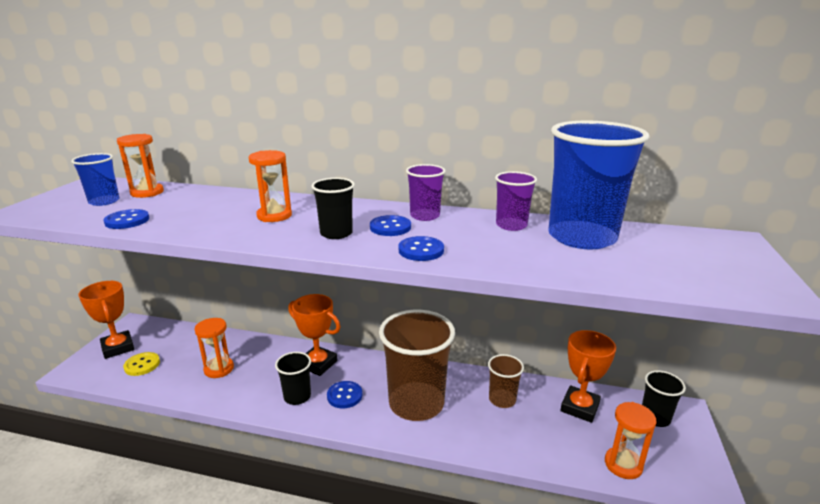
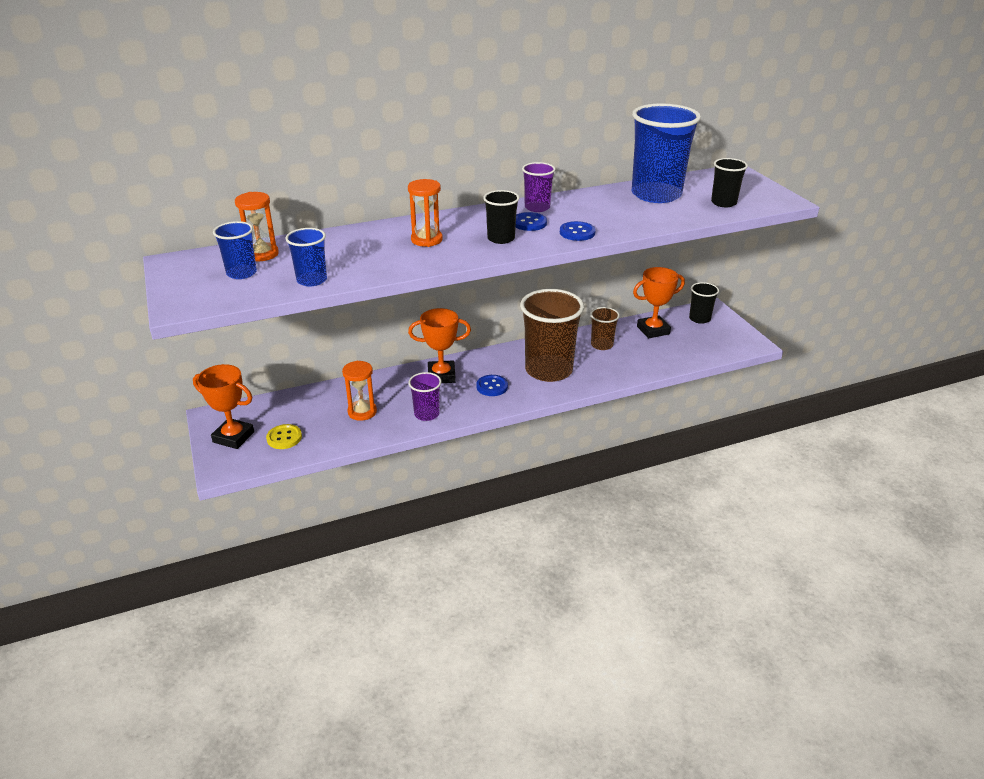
camera: 35 degrees left, 10 degrees up
blue button [103,209,149,229] -> blue cup [286,228,327,286]
black cup [275,352,311,405] -> black cup moved to [711,158,748,207]
purple cup [495,171,537,231] -> purple cup moved to [408,372,441,421]
orange trophy [560,330,616,423] -> orange trophy turned 75 degrees clockwise [633,267,685,338]
orange hourglass [605,402,657,479] -> none

